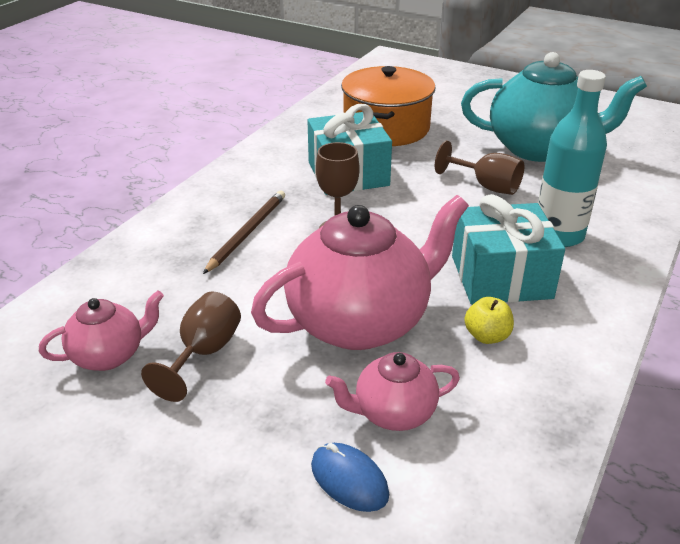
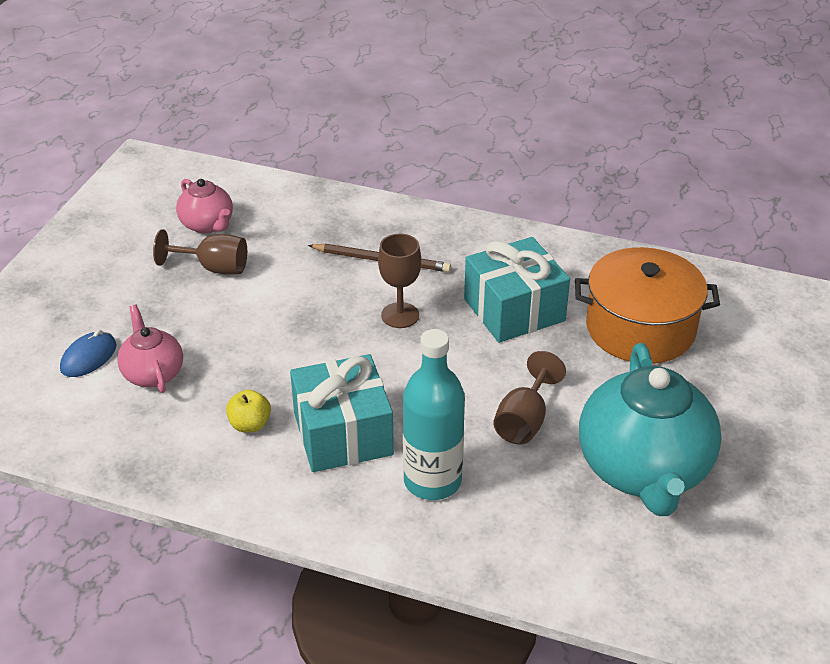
camera: 80 degrees right, 5 degrees up
pink teapot [251,195,469,350] -> none

